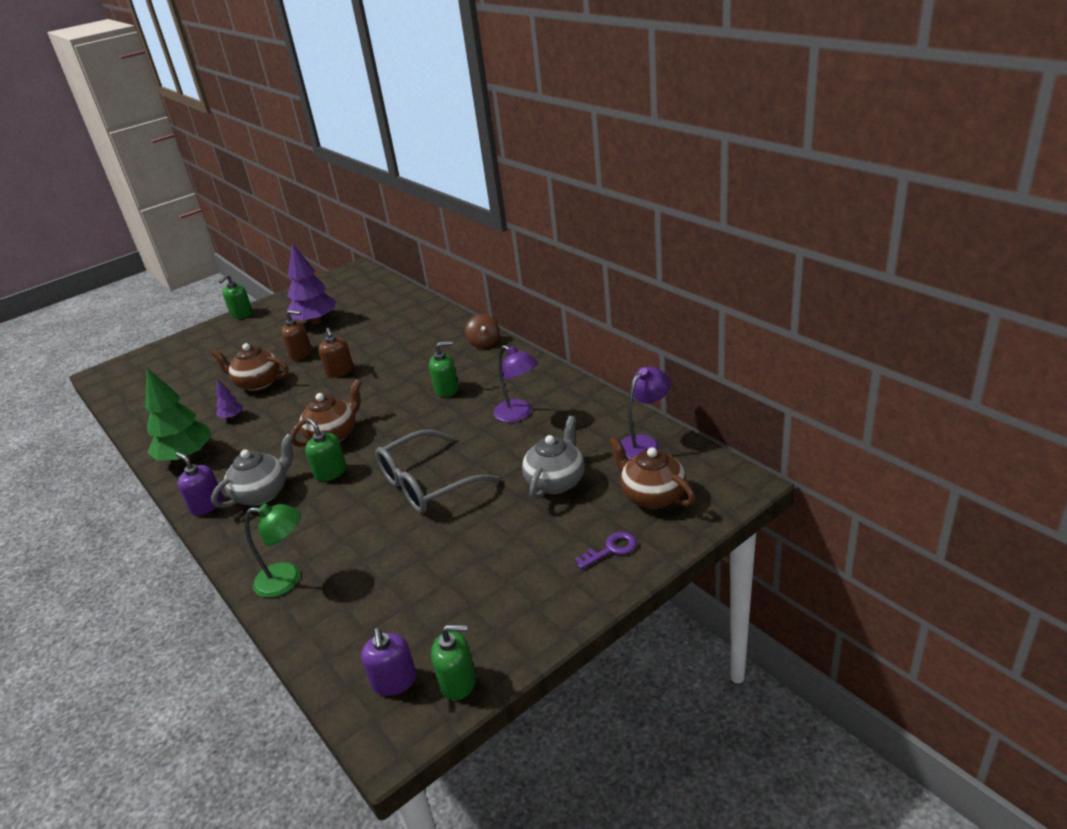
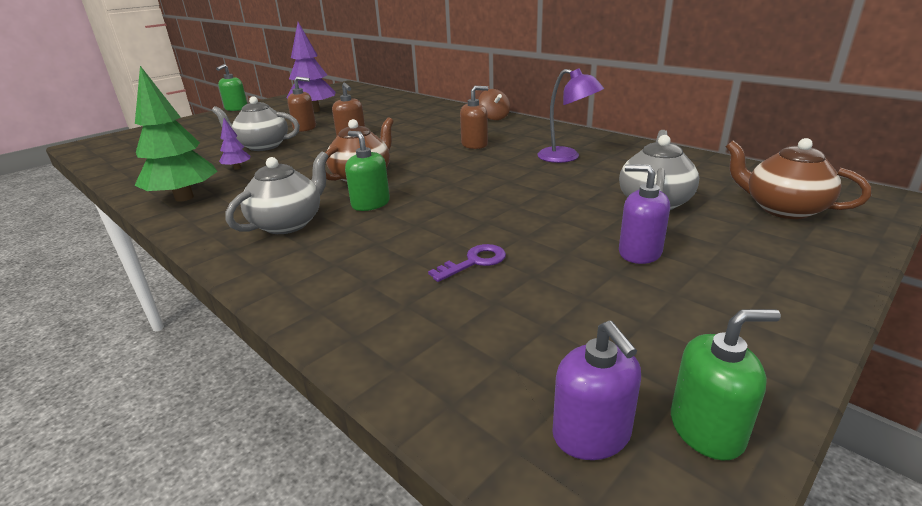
camera: 10 degrees left, 5 degrees down
purple soap dispenser [176,452,223,516] -> purple soap dispenser moved to [619,165,670,264]
brown teapot [211,343,289,391] -> grey teapot [212,96,300,151]
green lamp [245,503,301,598] -> none
grey glasses [376,430,500,513] -> none
green soap dispenser [429,341,458,397] -> brown soap dispenser [460,86,488,149]
purple key [575,532,637,569] -> purple key moved to [428,244,506,282]
purple lamp [621,367,671,460] -> none

